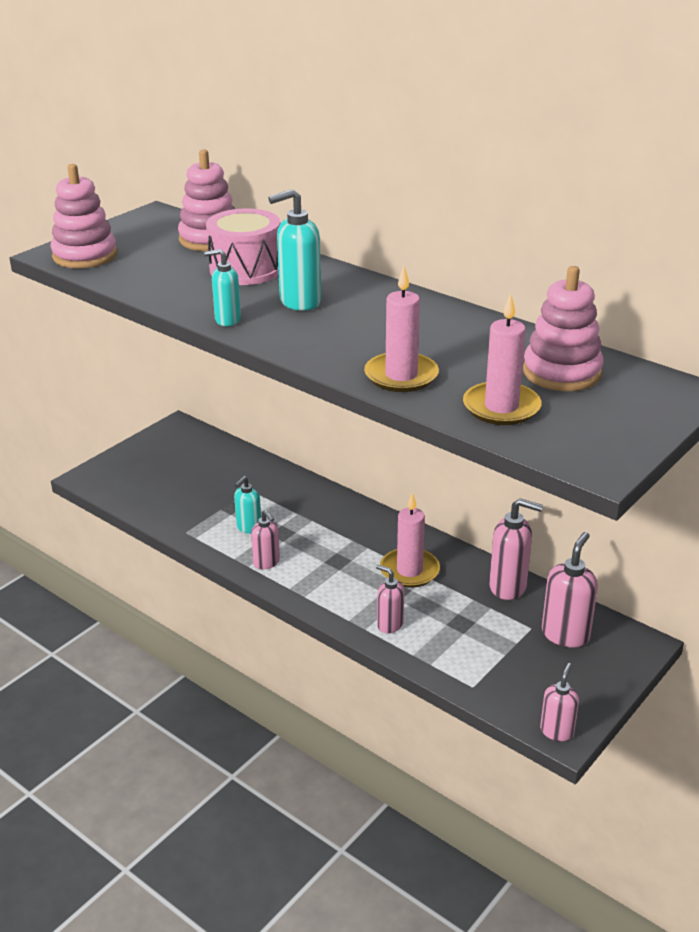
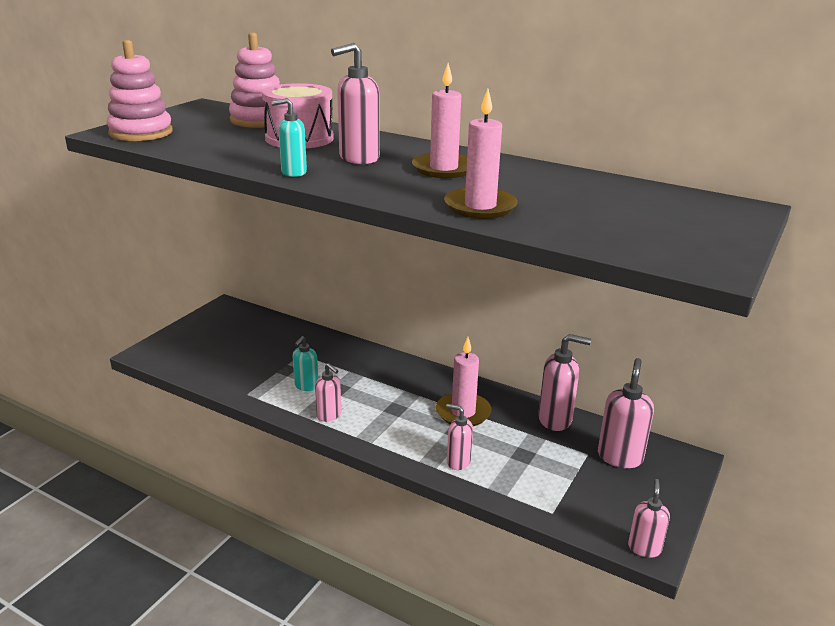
camera: 10 degrees left, 5 degrees down
turquoise soap dispenser [268,189,321,311] -> pink soap dispenser [331,43,380,164]
pink candle [463,293,542,425] -> pink candle moved to [412,63,467,178]
pink stacking toy [523,266,604,391] -> none

